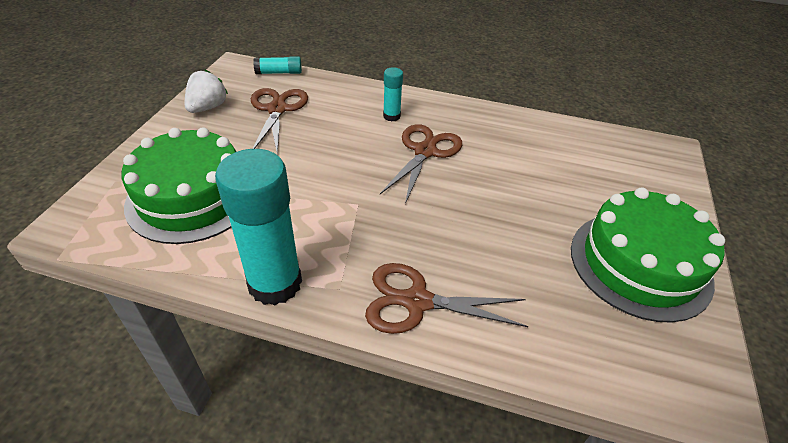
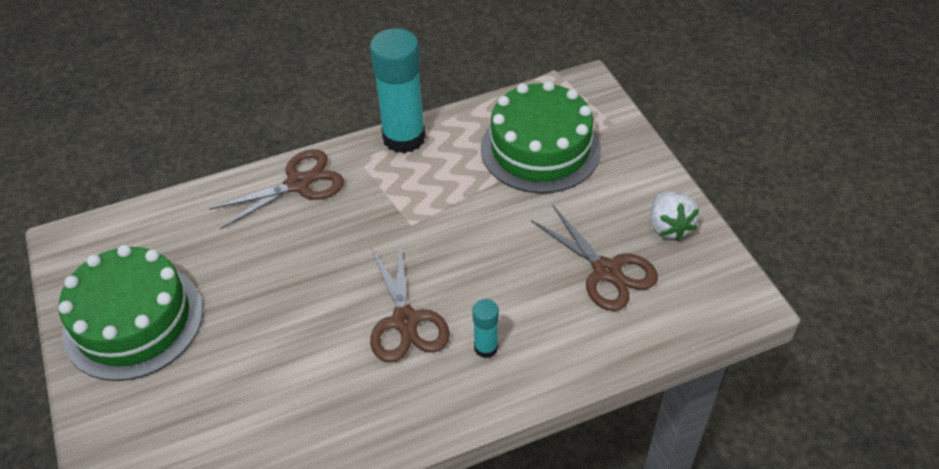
camera: 145 degrees right, 5 degrees up
turquoise glue stick [253,56,302,74] -> none

